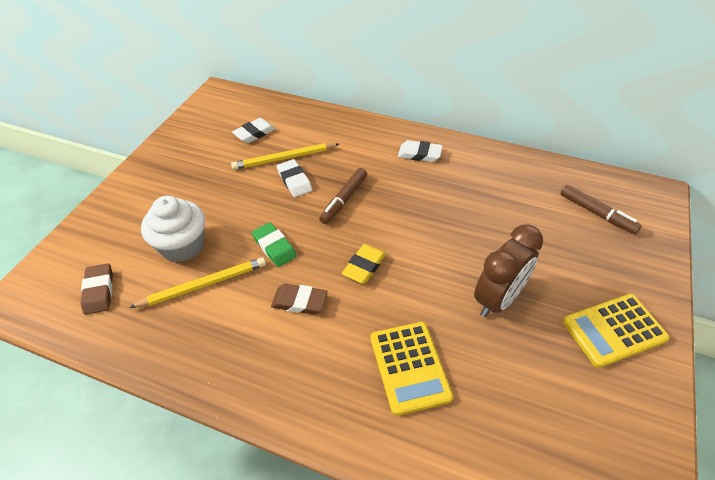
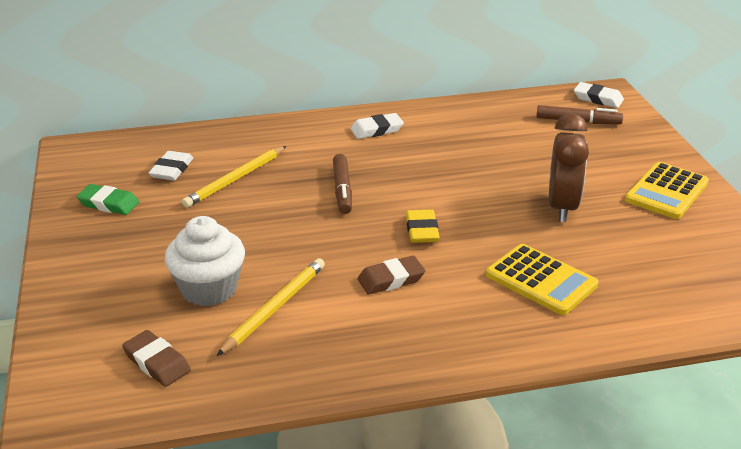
camera: 35 degrees left, 15 degrees down
green eraser [252,222,297,267] -> green eraser moved to [76,184,139,215]
white eraser [277,159,312,197] -> white eraser moved to [574,82,624,108]

